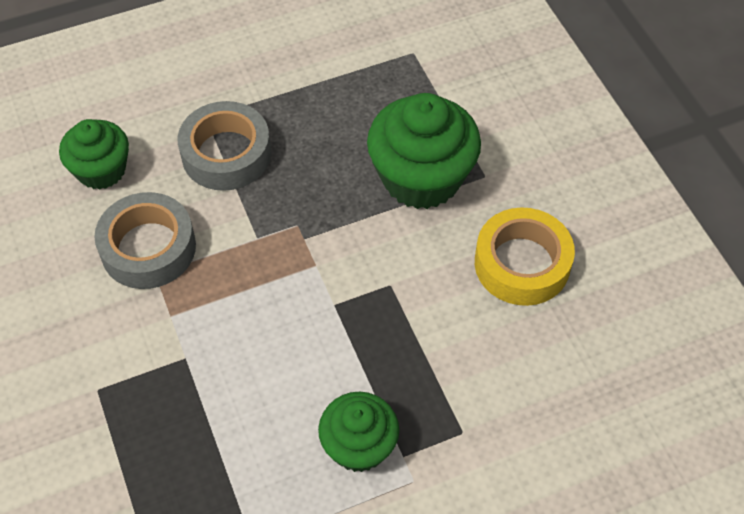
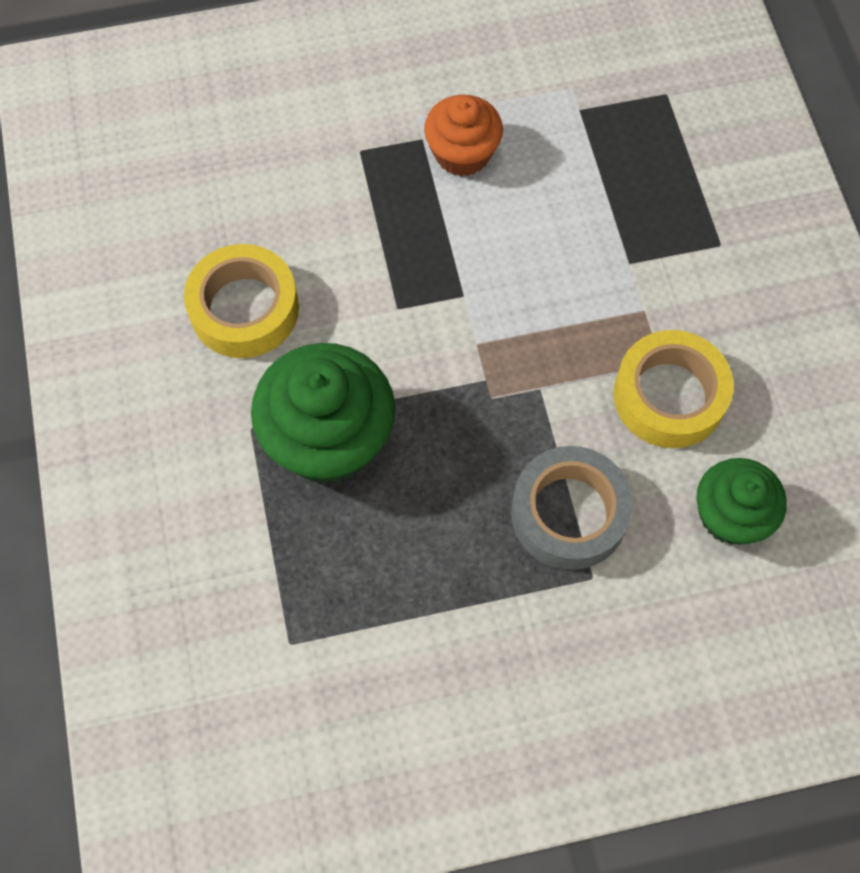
camera: 170 degrees left, 10 degrees up
grey tape [94,192,196,289] -> yellow tape [613,330,734,448]
green cupcake [318,392,399,472] -> orange cupcake [424,95,503,176]

